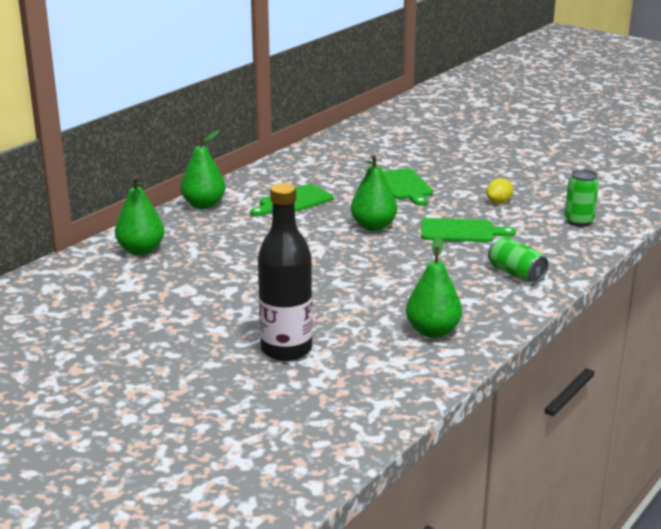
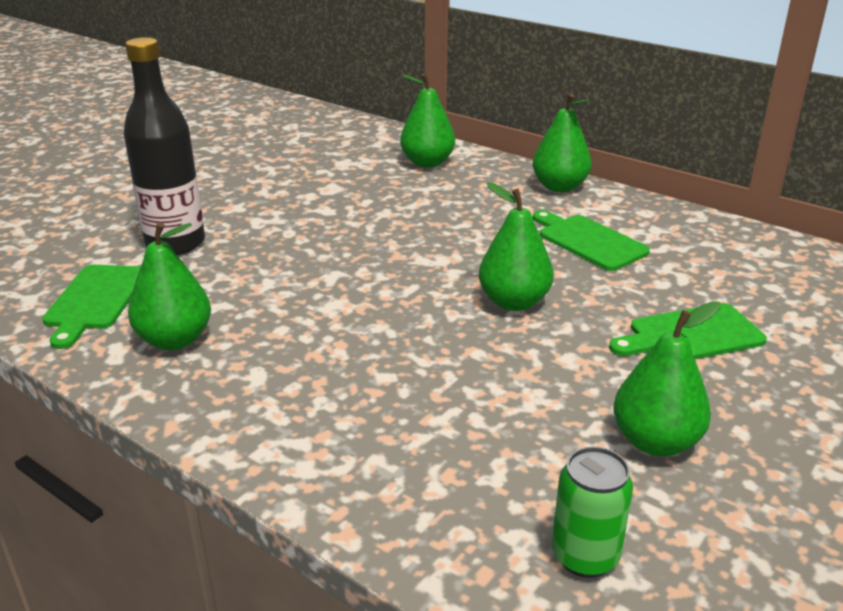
camera: 90 degrees right, 5 degrees up
green cutting board [421,218,516,242] -> green cutting board moved to [42,265,141,349]
yellow lemon [486,178,513,204] -> green pear [613,301,720,456]
green can [488,237,548,283] -> none

